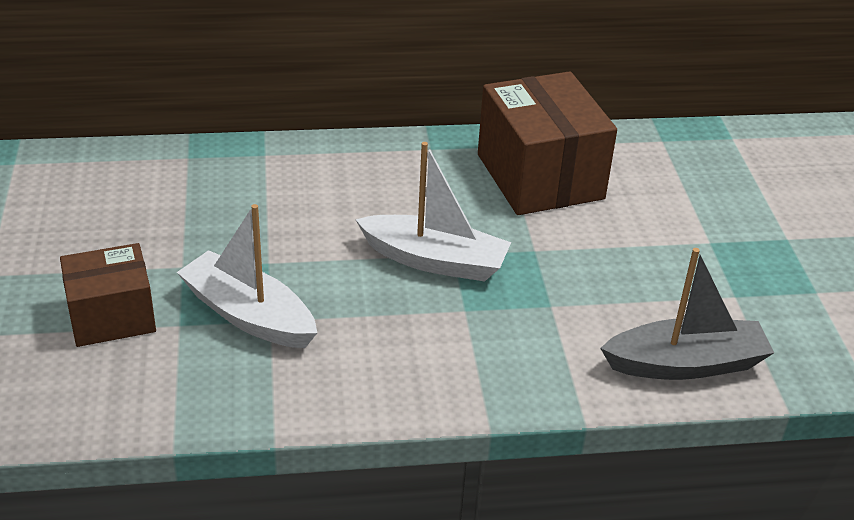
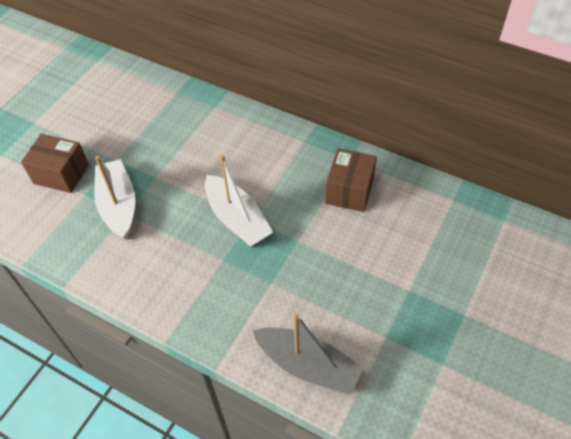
camera: 40 degrees right, 15 degrees up
brown box [478,71,617,215] -> brown box [325,148,377,212], size x0.62

